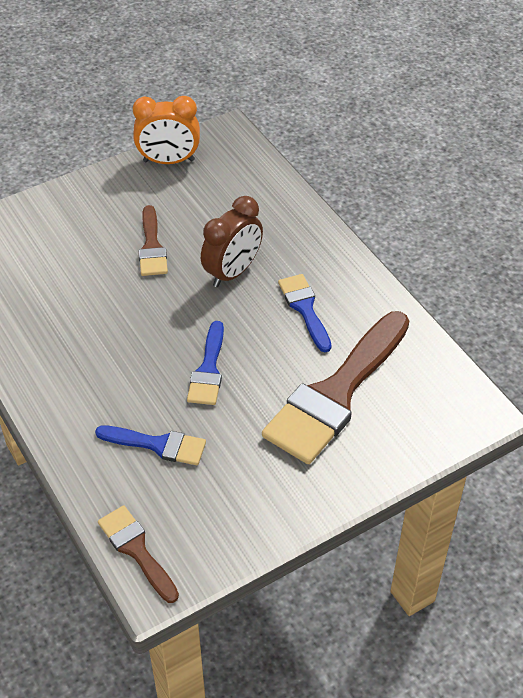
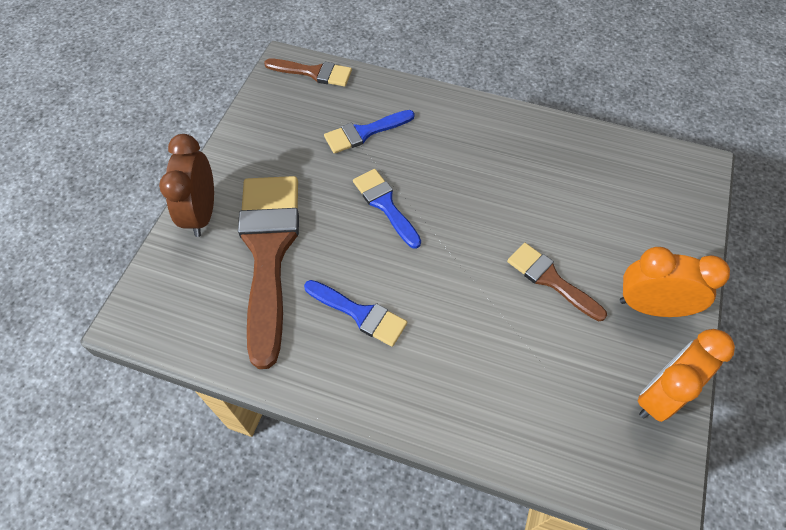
camera: 140 degrees right, 10 degrees up
brown clock [201,196,263,287] -> brown clock moved to [159,134,214,237]
none -> orange clock [620,247,730,317]

